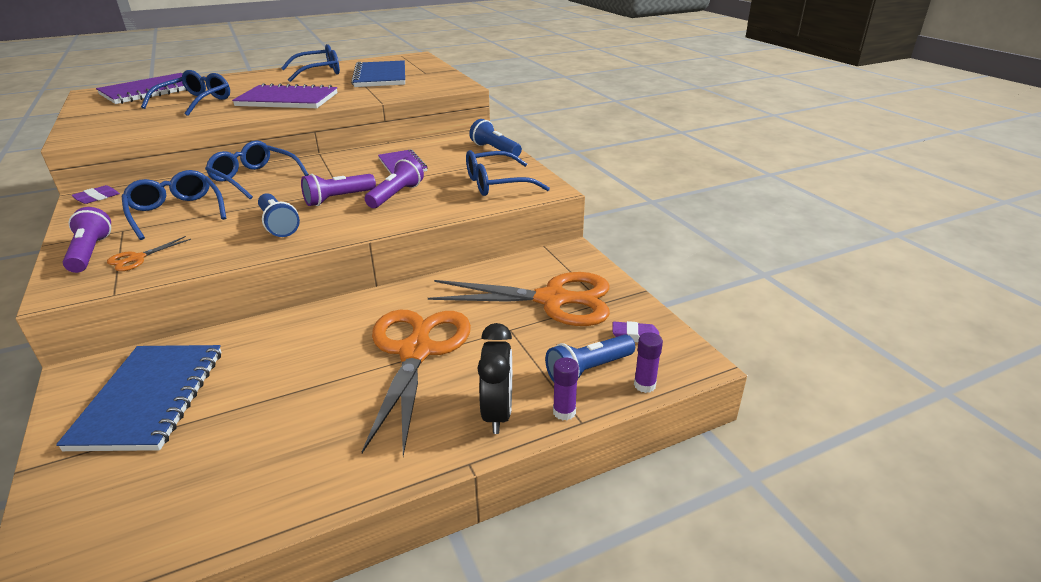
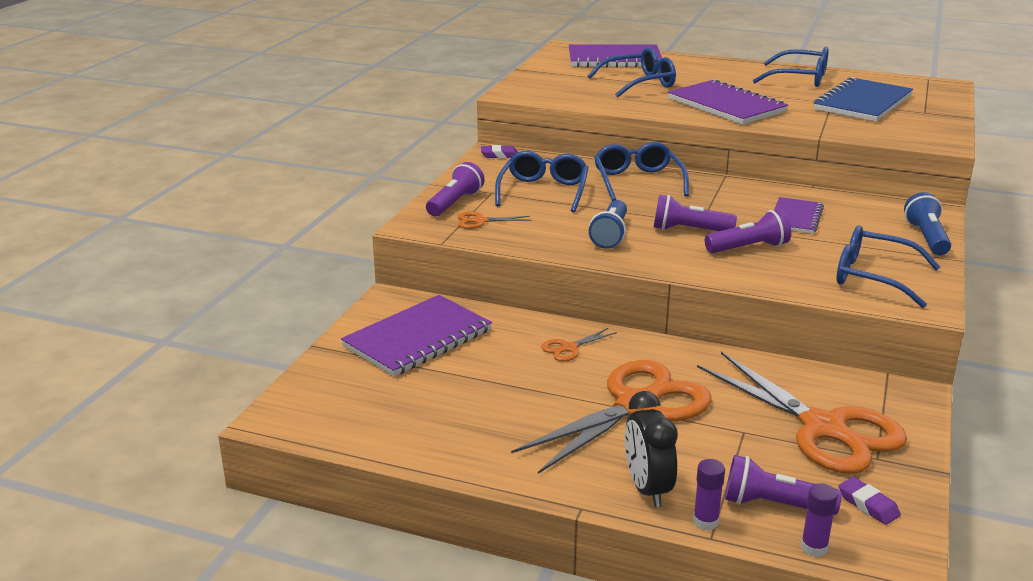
camera: 45 degrees right, 5 degrees down
blue notebook [56,345,222,451] -> purple notebook [341,295,492,377]
black clock [478,323,512,434] -> black clock turned 120 degrees clockwise [625,391,678,507]
blue flashlight [545,335,635,382] -> purple flashlight [725,455,842,515]
none -> orange scissors [541,328,617,362]

